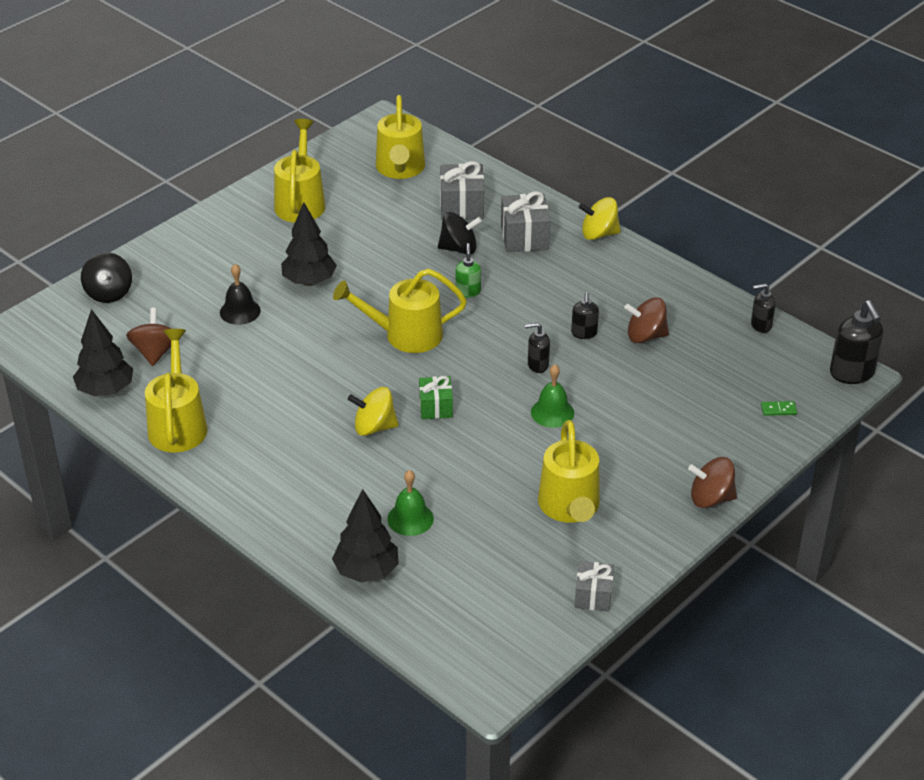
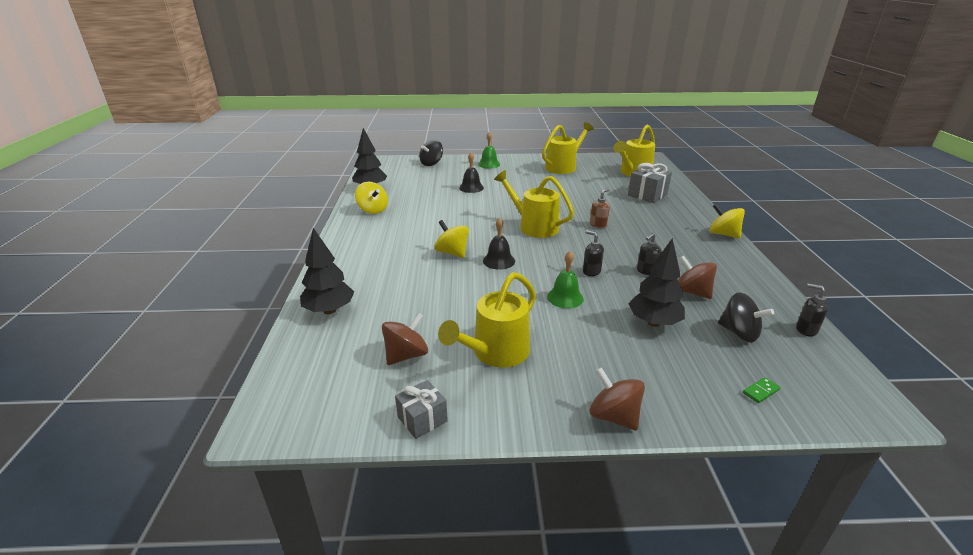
camera: 45 degrees right, 10 degrees down
brown spinning top [126,308,172,366] -> brown spinning top moved to [382,312,428,365]
yellow watering can [145,329,208,453] -> yellow spinning top [355,182,388,214]
black tree [281,202,337,286] -> black tree moved to [629,238,685,327]
green bell [387,470,434,536] -> green bell moved to [478,132,500,169]
green gift [419,376,453,419] -> black bell [483,218,515,270]
black spinning top [438,212,482,254] -> black spinning top moved to [718,292,774,343]
green soap dispenser [455,243,481,298] -> brown soap dispenser [590,189,610,228]
grey gift [501,191,550,252] -> none
green domino [761,401,797,416] -> green domino turned 75 degrees counterclockwise [743,377,781,403]
black soap dispenser [830,300,883,384] -> none

